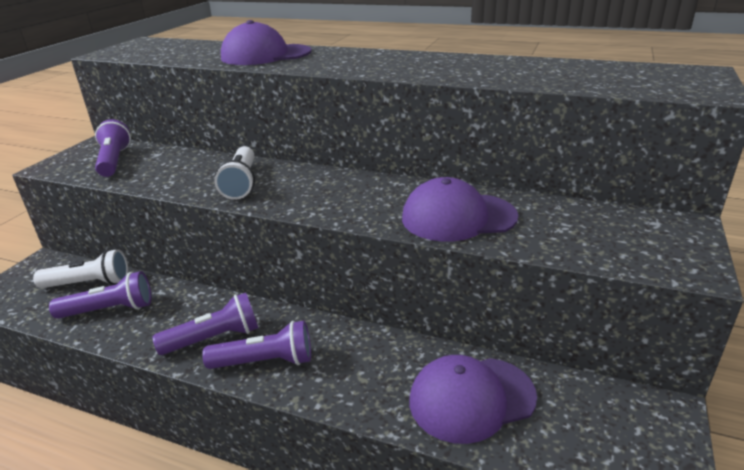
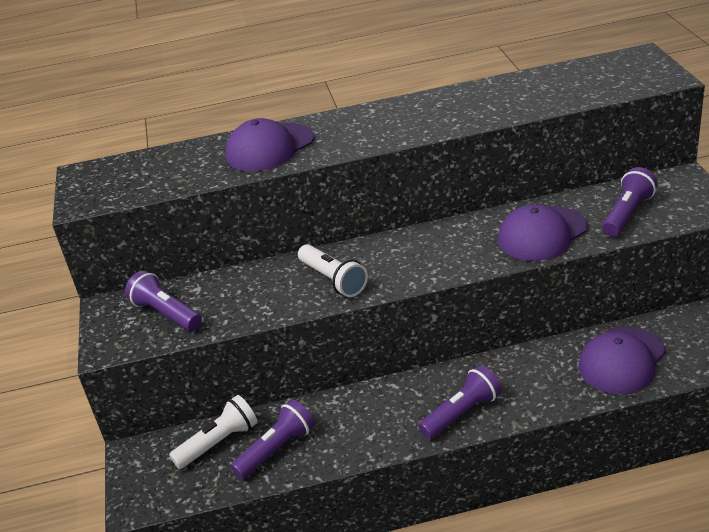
camera: 30 degrees left, 5 degrees up
purple flashlight [152,293,258,355] -> purple flashlight moved to [602,167,657,237]

